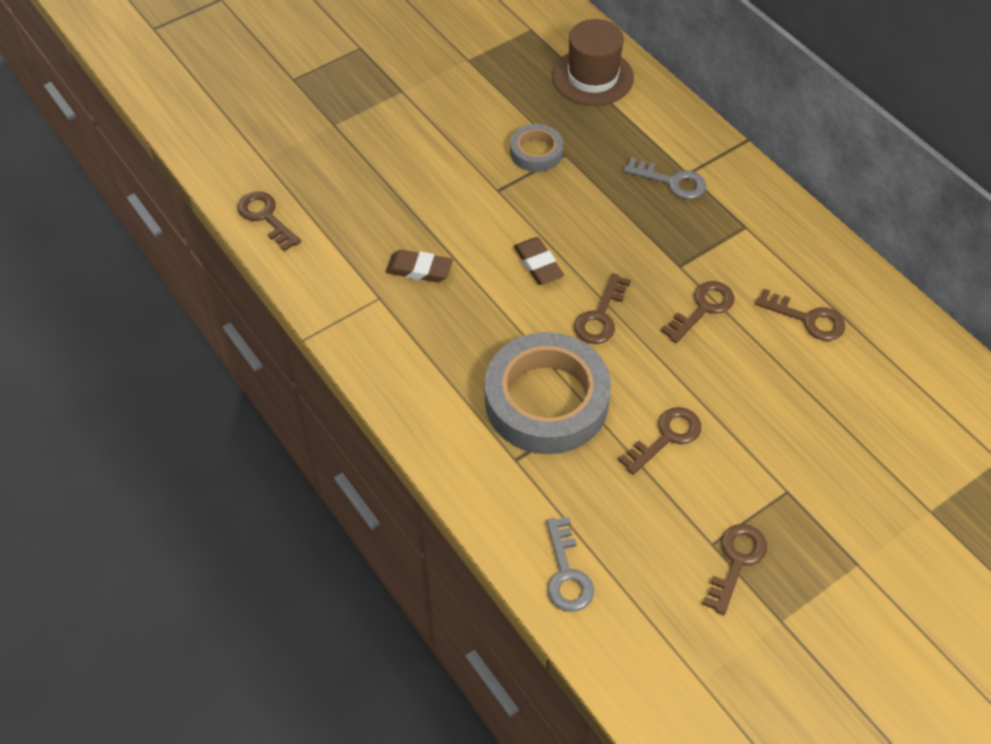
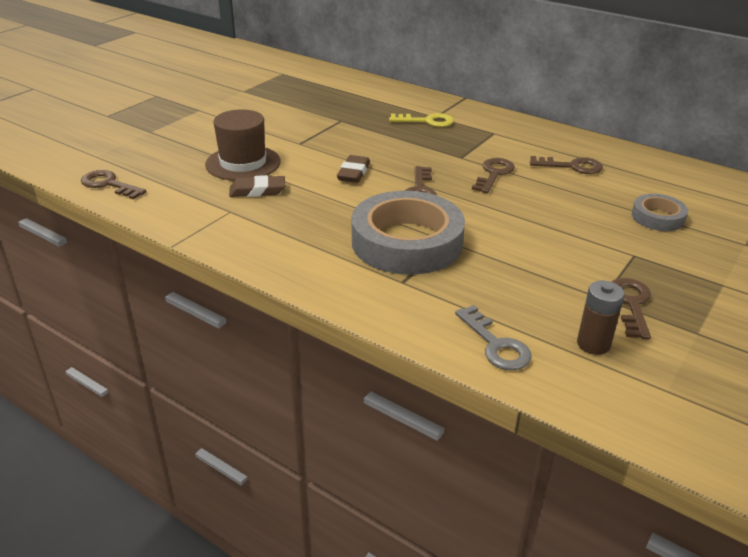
camera: 20 degrees left, 20 degrees down
grey tape [510,124,563,172] -> grey tape moved to [632,194,688,231]
brown eraser [514,237,564,285] -> brown eraser turned 60 degrees clockwise [337,155,370,183]
brown hat [552,19,634,106] -> brown hat moved to [205,109,281,181]
brown key [618,407,701,475] -> none
grey key [624,157,706,199] -> yellow key [389,113,454,127]
none -> brown battery [577,281,624,355]

